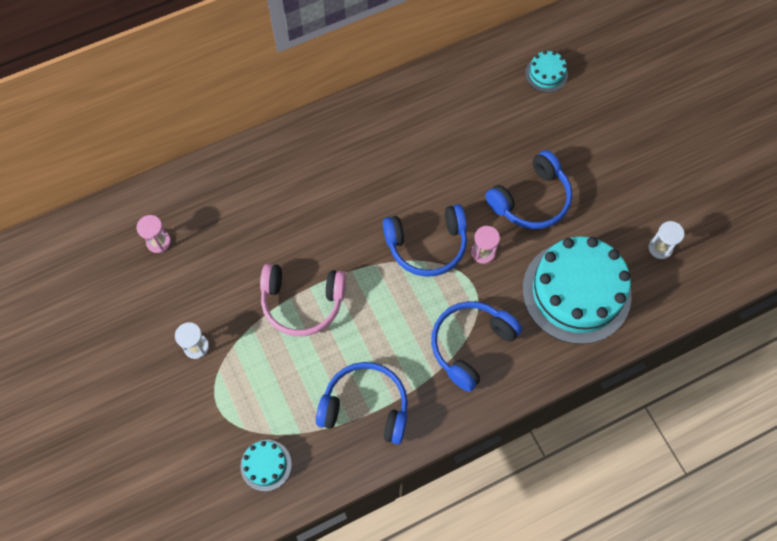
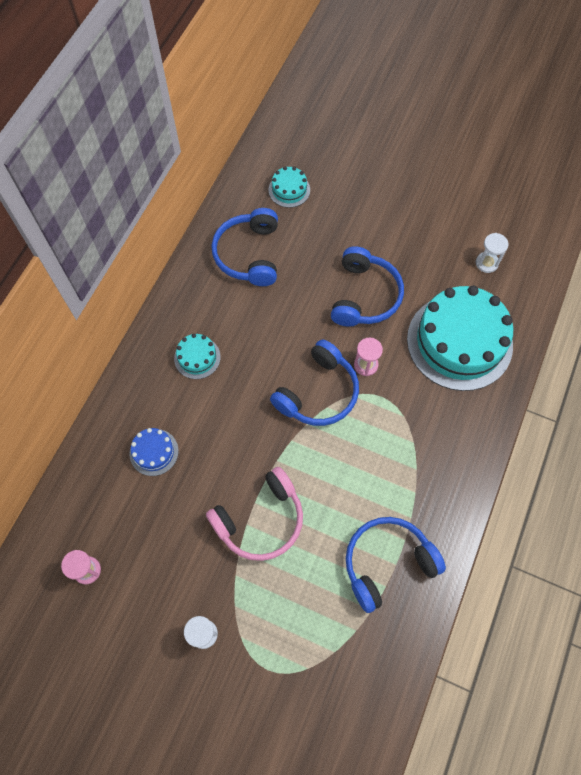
camera: 40 degrees left, 0 degrees up
turquoise cake [240,440,292,491] -> turquoise cake moved to [174,334,221,379]
blue headphones [431,301,522,392] -> blue headphones moved to [211,208,278,286]
none -> blue cake [129,428,179,476]

